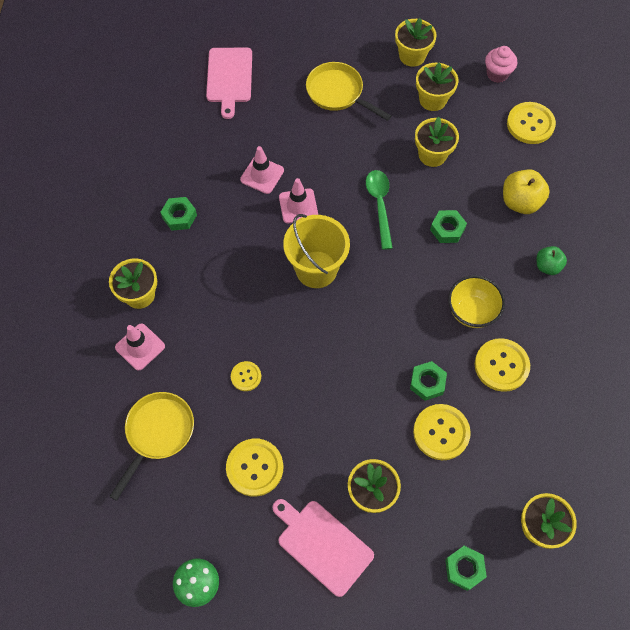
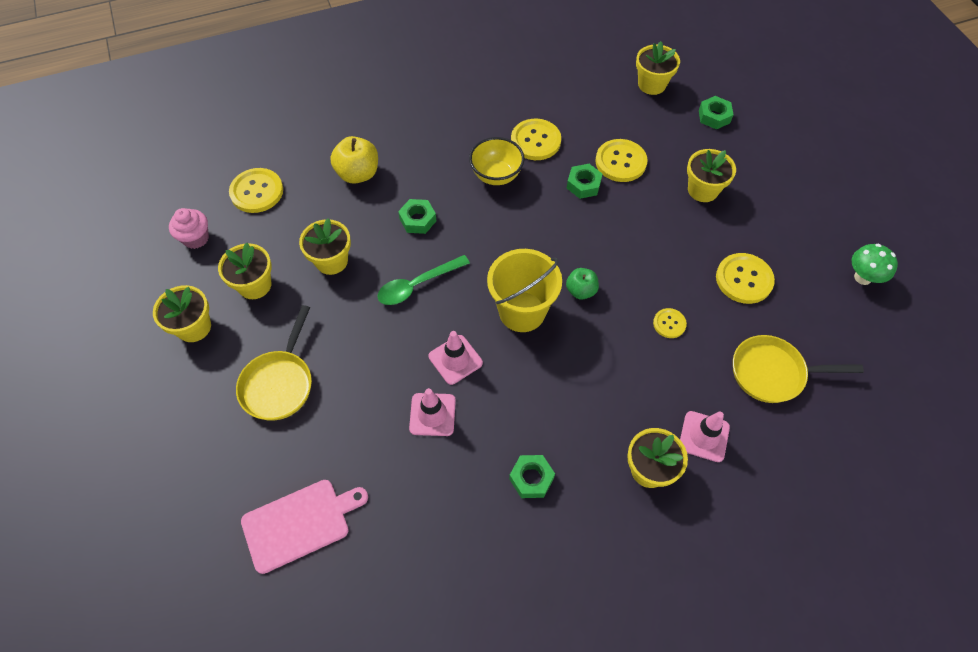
camera: 115 degrees left, 5 degrees down
pink cutting board [273,499,374,597] -> none
green apple [537,246,567,275] -> green apple moved to [566,268,599,300]

